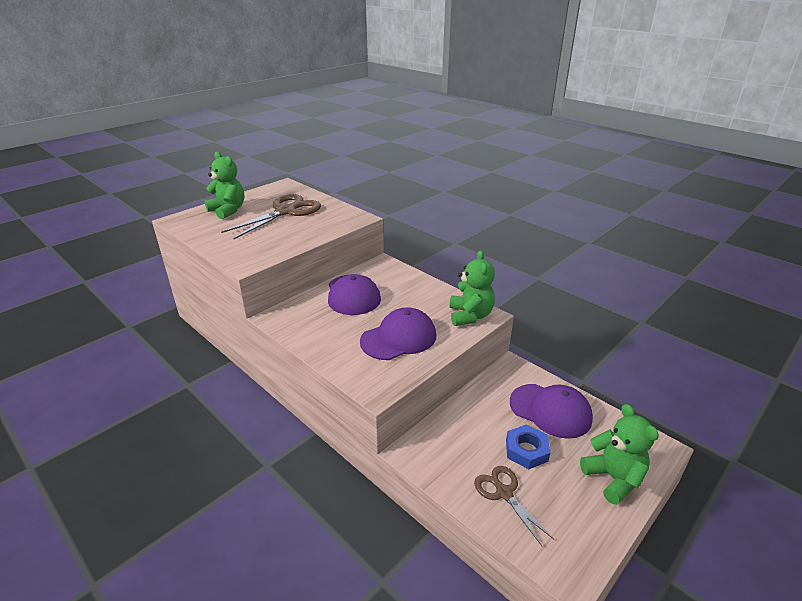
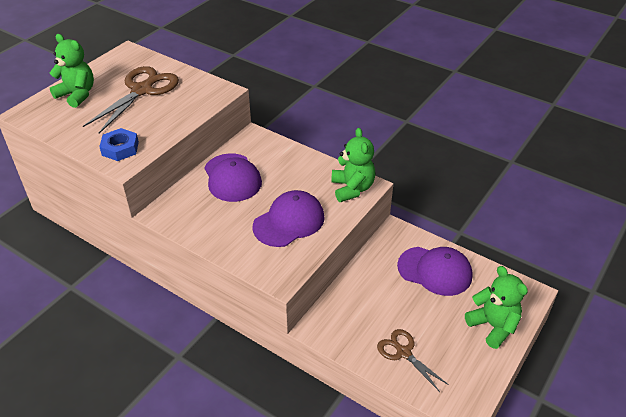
camera: 10 degrees left, 10 degrees up
blue nut [506,424,550,469] -> blue nut moved to [99,128,139,161]

